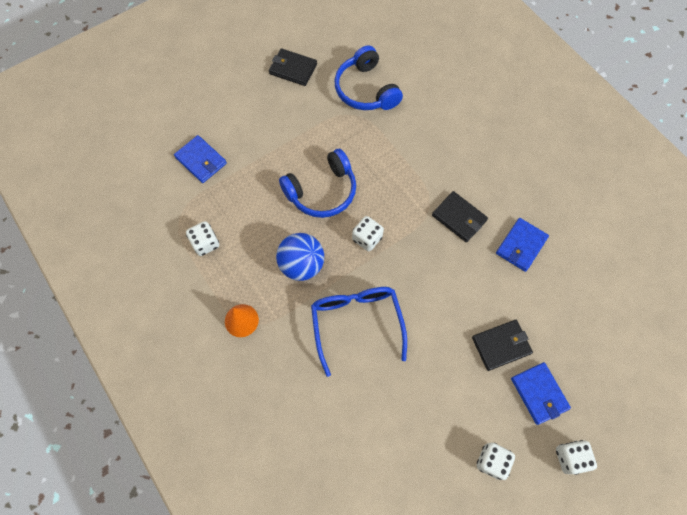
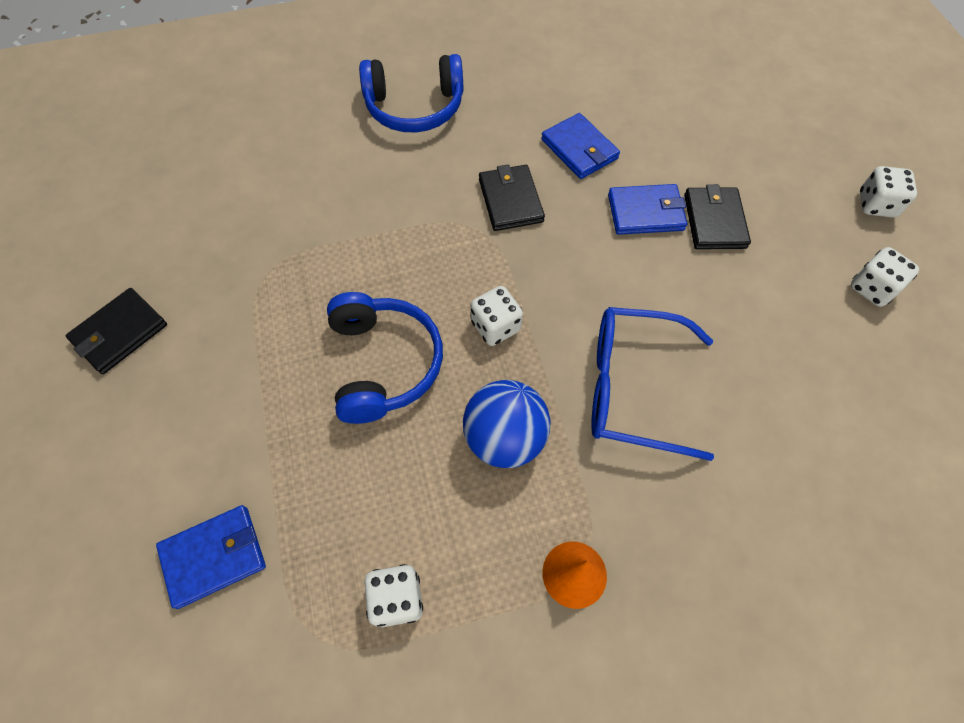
camera: 70 degrees left, 5 degrees down
blue headphones [335,45,403,110] -> blue headphones moved to [359,54,463,132]
black wallet [432,191,488,242] -> black wallet turned 75 degrees counterclockwise [479,164,545,231]
blue wallet [511,362,571,425] -> blue wallet moved to [608,184,687,235]

